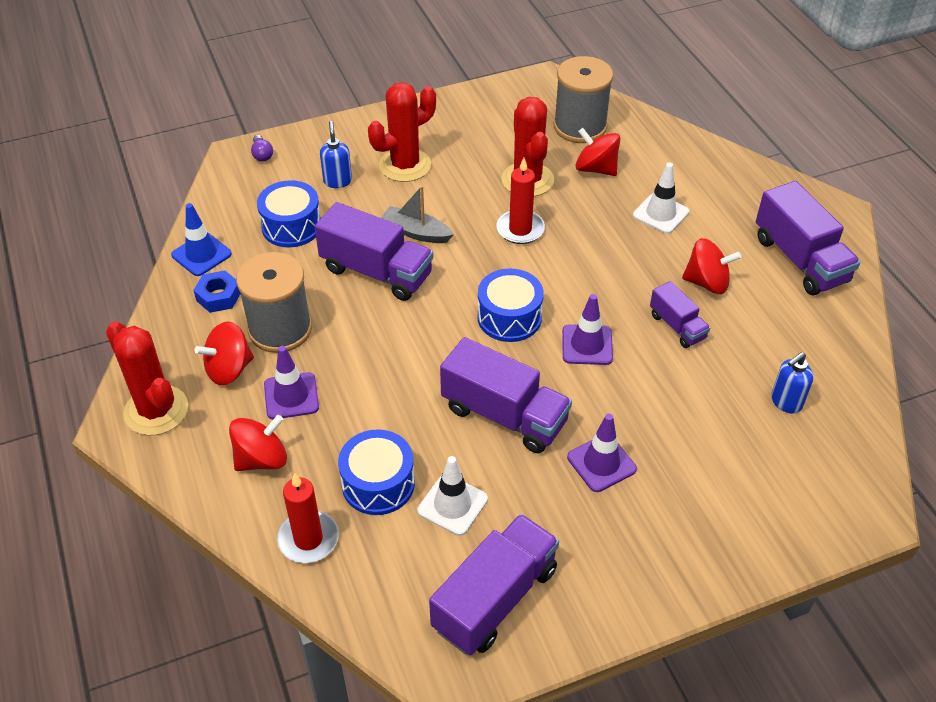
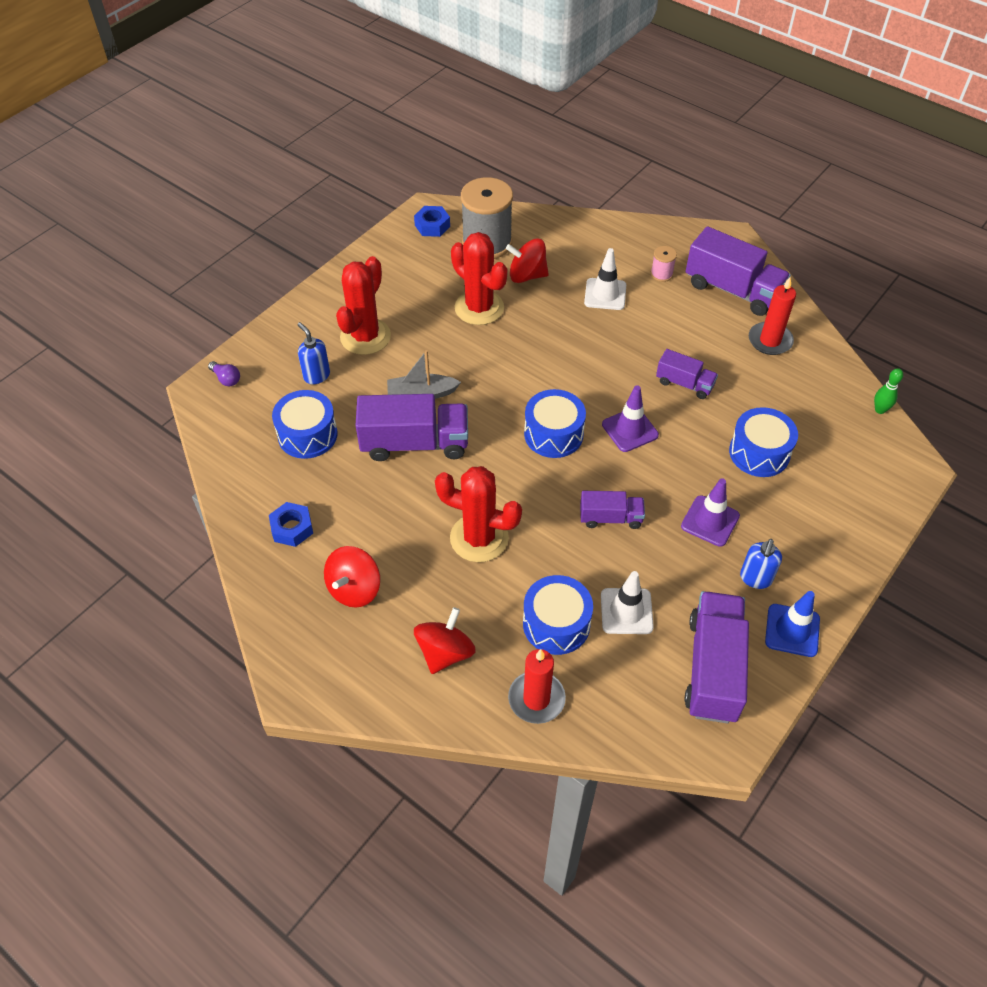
camera: 30 degrees left, 5 degrees up
red cactus [106,321,188,436] -> red cactus moved to [435,466,522,562]
blue traffic cone [171,203,232,276] -> blue traffic cone moved to [765,591,820,657]
grey spool [236,252,312,353] -> none
purple traffic cone [264,346,319,419] -> none
purple truck [440,337,572,453] -> purple truck [580,491,645,529], size x0.55
red candle [496,158,545,244] -> red candle moved to [749,277,796,355]
red spinning top [682,238,741,294] -> none
blue soap dispenser [771,352,813,413] -> blue soap dispenser moved to [740,539,782,589]
none -> blue nut [414,206,450,237]
none -> pink spool [651,246,677,282]
none -> blue drum [729,407,798,477]
none -> green bowling pin [874,368,903,414]

